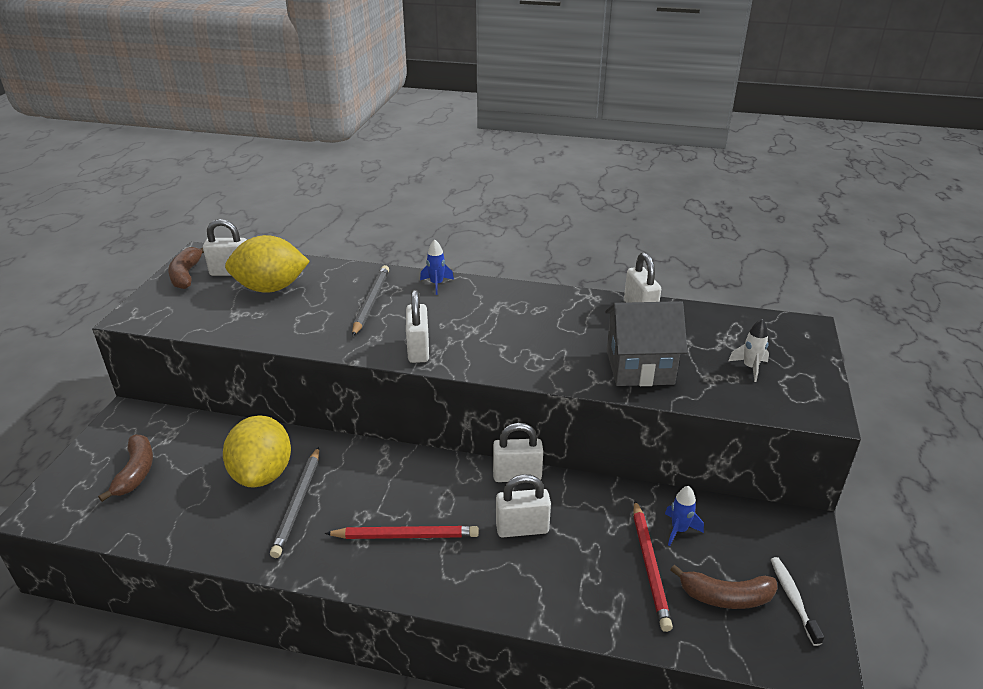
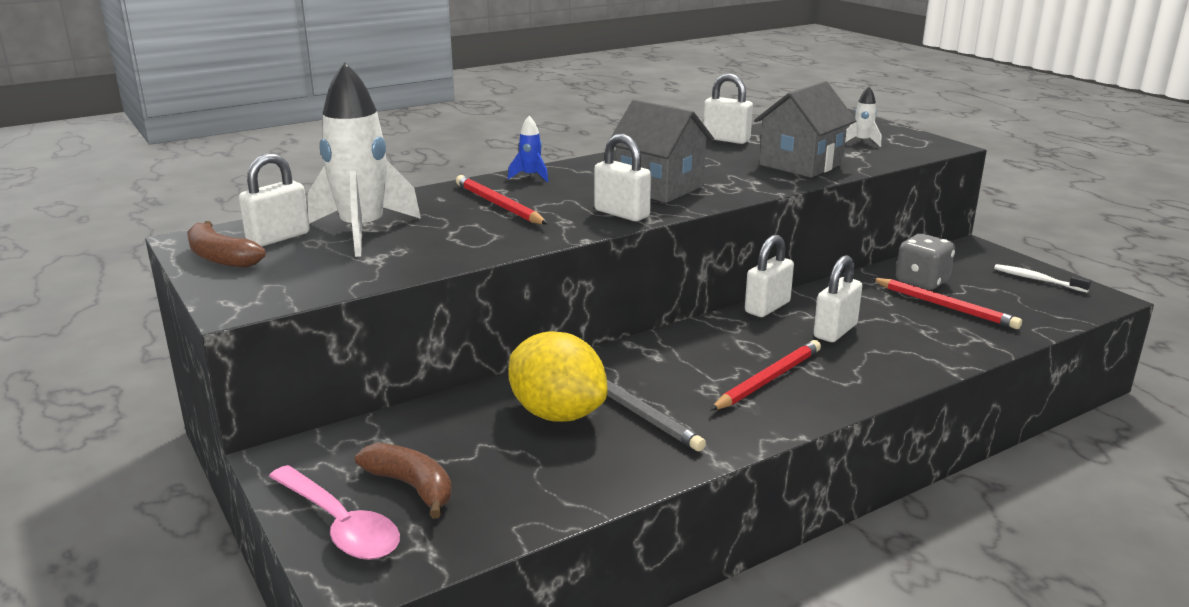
camera: 45 degrees left, 10 degrees down
yellow lemon [225,235,310,293] -> white rocket [308,62,421,257]
grey pencil [352,265,389,337] -> red pencil [456,175,548,224]
blue rocket [665,486,704,546] -> grey dice [896,234,955,290]
brown banana [670,565,777,609] -> none
none -> pink spoon [269,465,400,560]
none -> grey house [611,100,714,203]

